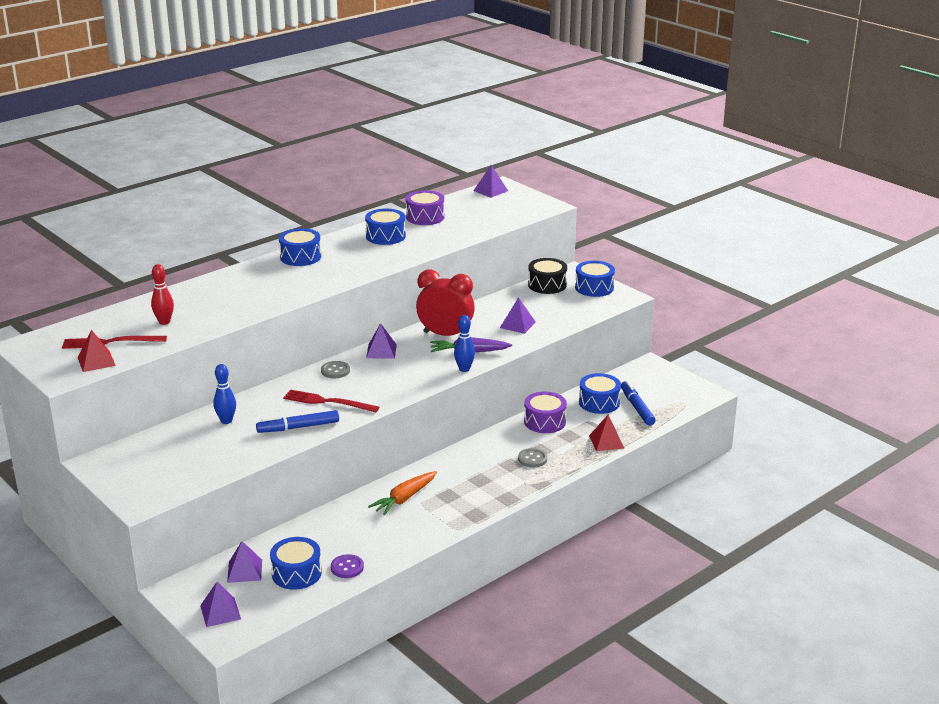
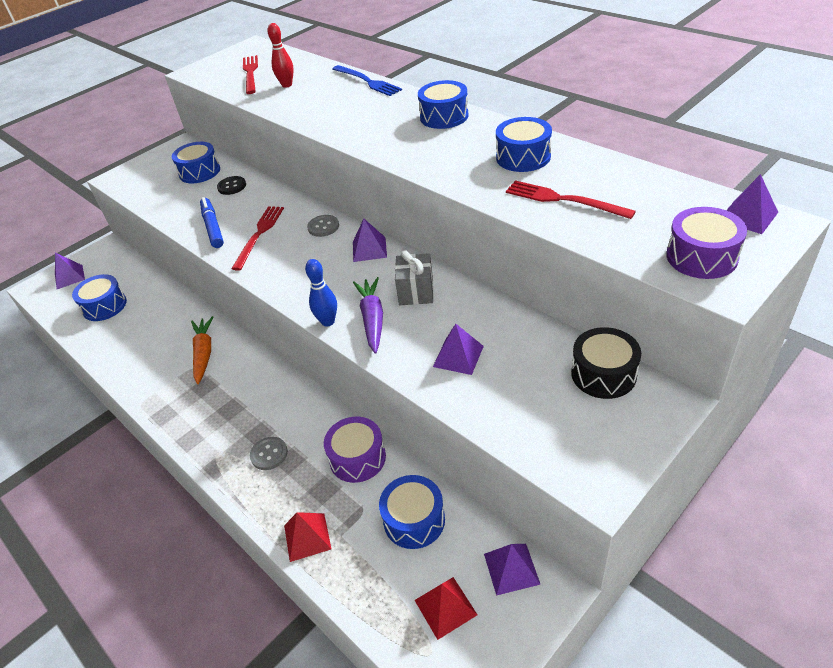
camera: 90 degrees right, 15 degrees up
red pyramid [78,330,116,372] -> red pyramid moved to [415,577,478,640]
blue bowling pin [214,364,236,424] -> black button [217,176,246,195]
purple pyramid [227,541,262,583] -> purple pyramid moved to [484,544,541,596]
purple button [331,554,364,578] -> none
orange carrot [368,471,437,516] -> orange carrot turned 45 degrees clockwise [191,316,213,384]
purple drum [406,190,445,225] -> purple drum moved to [666,207,747,279]
red clock [416,270,475,336] -> grey gift [395,250,434,305]
blue drum [575,261,615,297] -> blue drum moved to [172,142,220,184]
blue marker [621,381,656,426] -> none
none -> blue fork [332,65,402,96]
none -> red fork [506,180,636,219]

